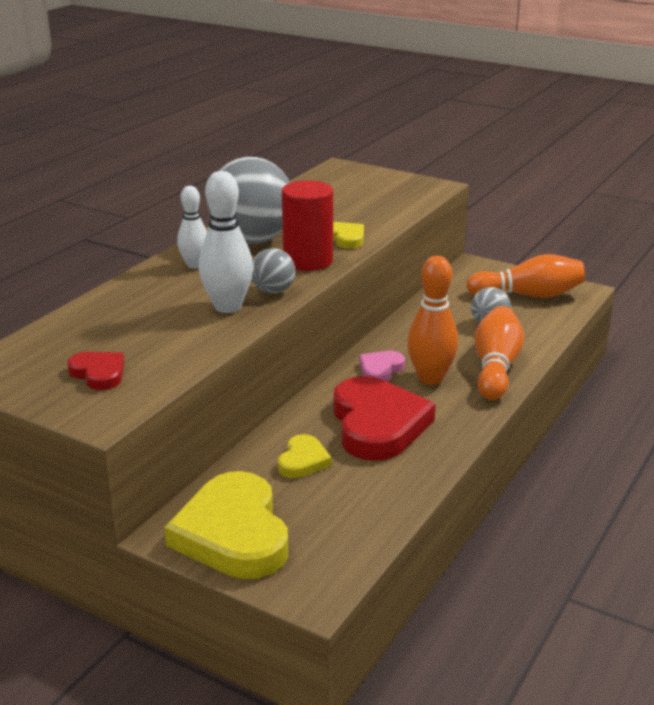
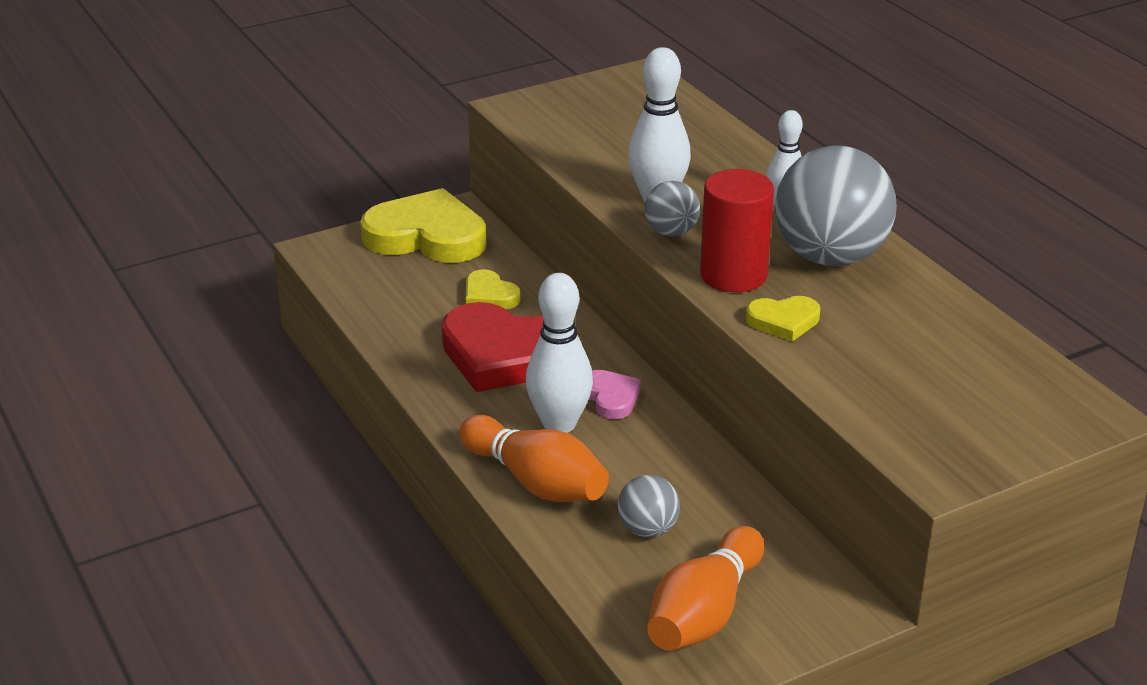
camera: 120 degrees right, 5 degrees up
red heart [67,352,124,390] -> none
orange bowling pin [407,256,458,385] -> white bowling pin [526,273,593,433]

